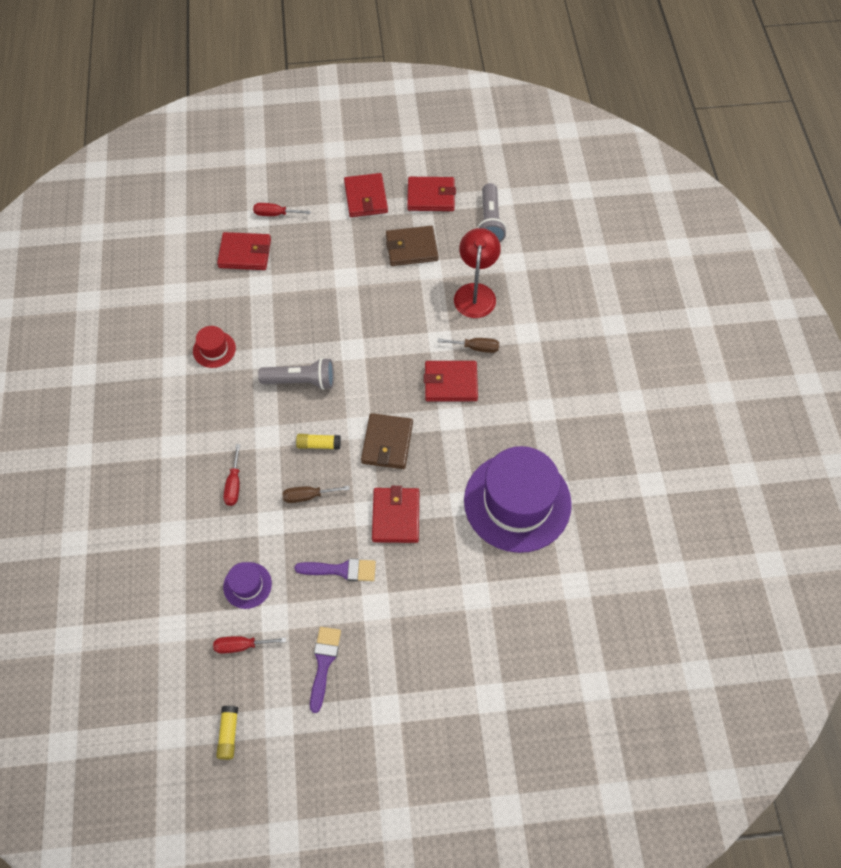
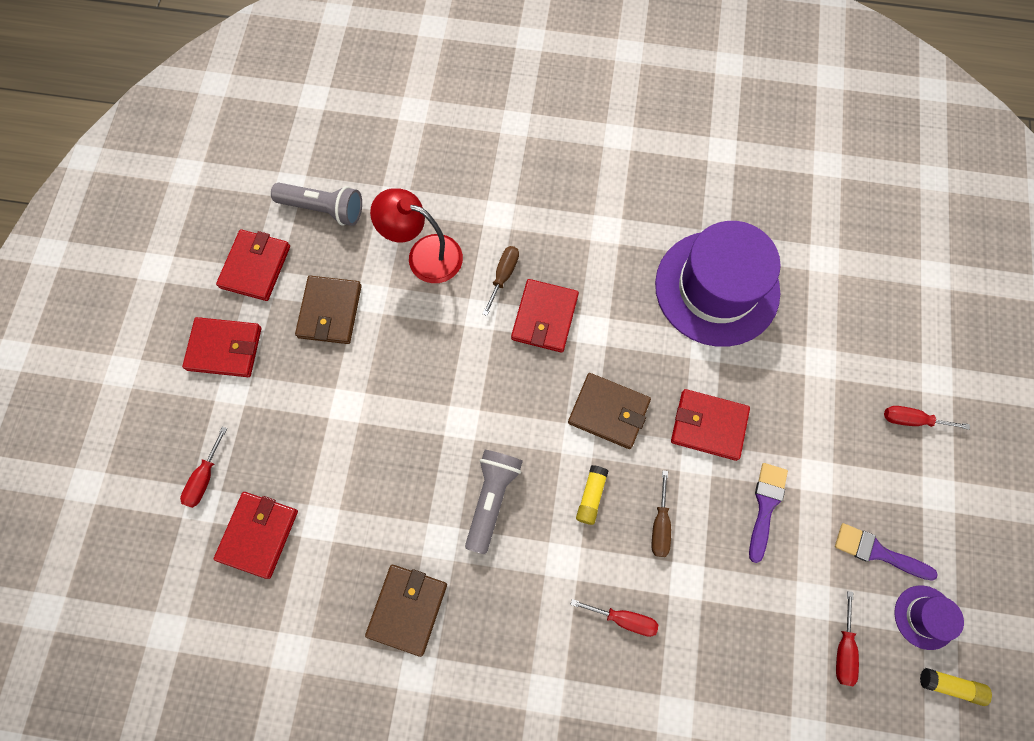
camera: 75 degrees left, 10 degrees up
red hat [193,326,236,368] -> brown wallet [365,565,447,657]
purple hat [223,562,272,609] -> purple hat moved to [894,586,964,650]
none -> red screwdriver [884,406,970,430]

